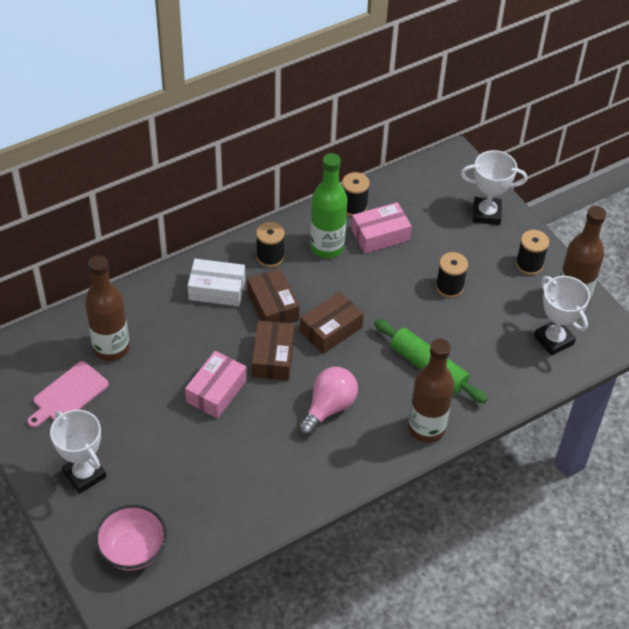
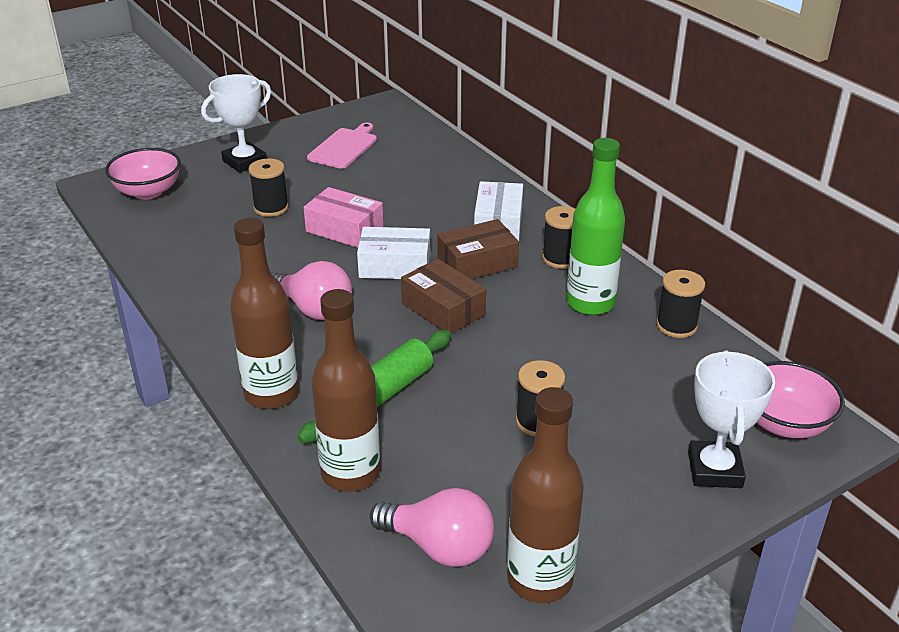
camera: 90 degrees right, 15 degrees down
pink cutting board [27,361,109,428] -> pink cutting board turned 75 degrees clockwise [307,122,377,169]
brown bottle [85,255,130,361] -> brown bottle moved to [311,289,380,492]
brown box [252,321,294,380] -> white box [357,227,430,279]
pink box [351,202,412,253] -> none
black spool [516,230,549,275] -> black spool moved to [249,158,289,217]
white trophy [534,276,590,356] -> pink light bulb [369,488,494,567]
none -> pink bowl [756,361,845,438]

